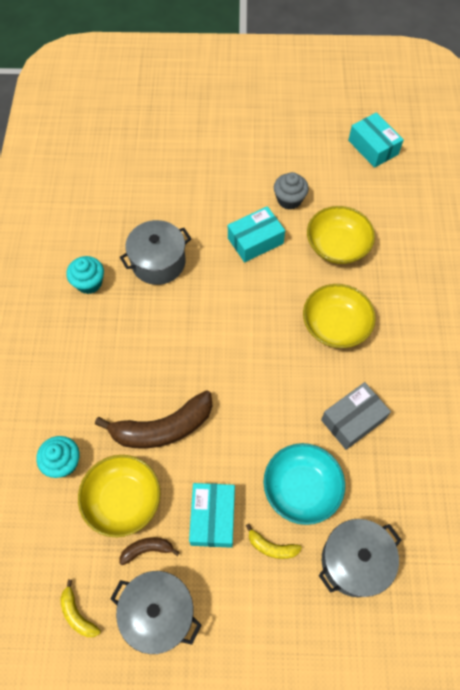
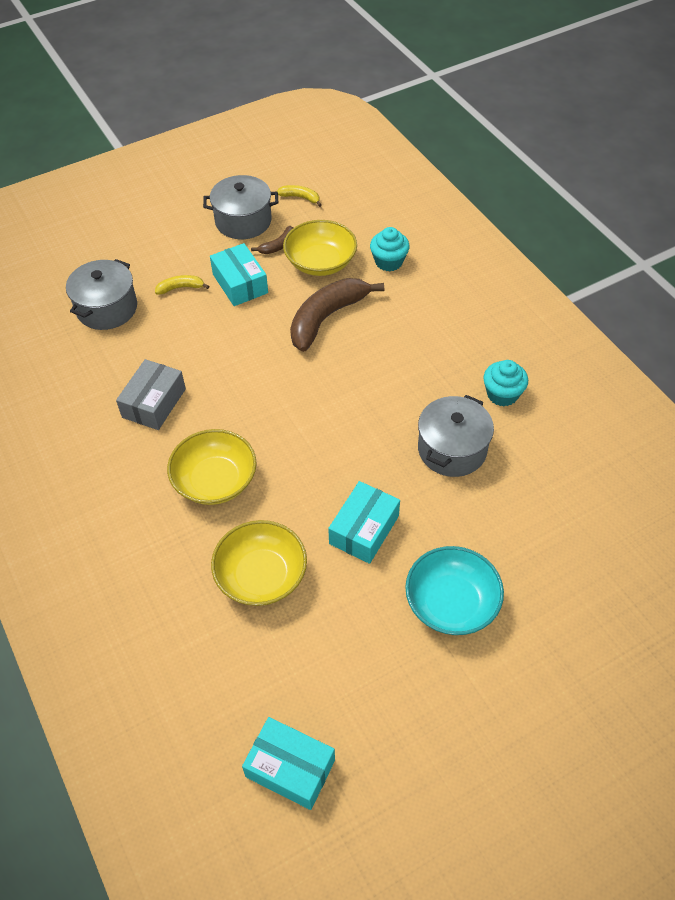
camera: 150 degrees right, 10 degrees down
turquoise bowl [263,443,345,525] -> turquoise bowl moved to [405,546,504,635]
grey cupcake [274,172,309,210] -> none

